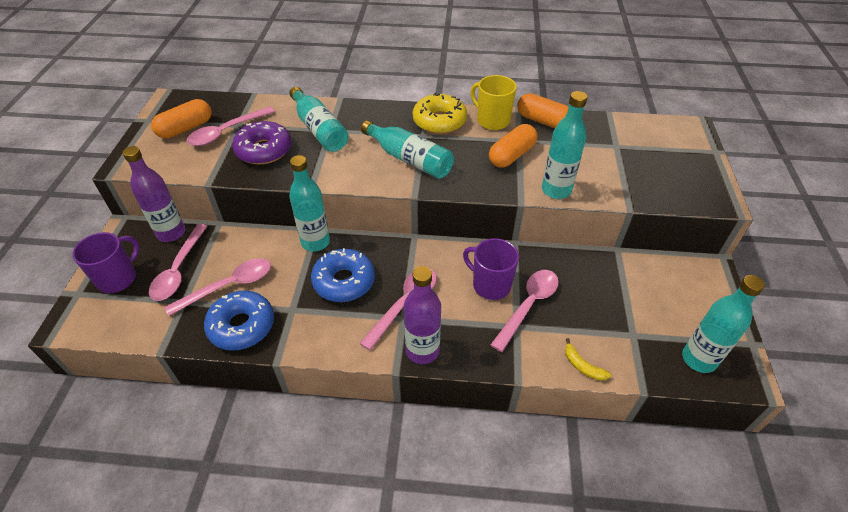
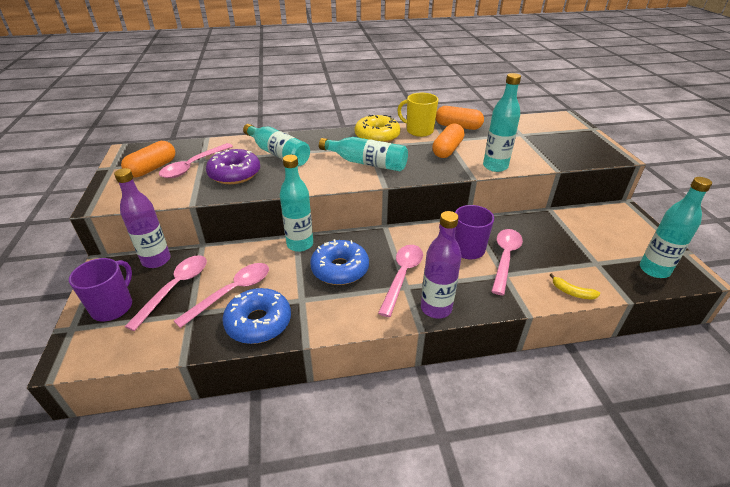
camera: 15 degrees left, 10 degrees down
pink spoon [149,224,208,301] -> pink spoon turned 150 degrees counterclockwise [124,255,207,331]

